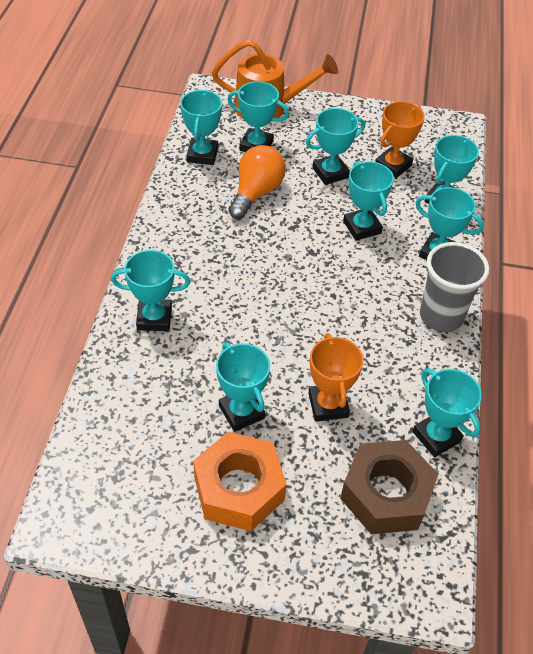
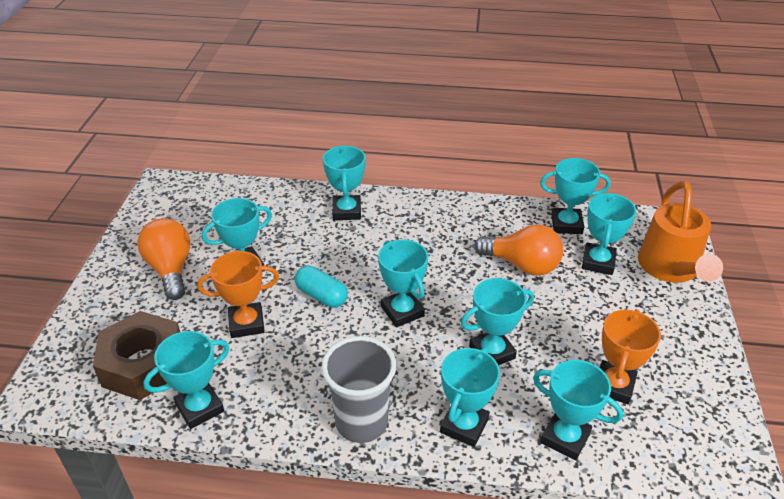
camera: 90 degrees right, 10 degrees down
orange nut [193,432,287,531] -> orange light bulb [137,218,190,300]
turquoise trophy [306,108,365,185] -> turquoise trophy moved to [378,240,428,327]
orange trophy [375,101,425,178] -> orange trophy turned 75 degrees clockwise [600,309,661,404]
none -> turquoise capsule [295,265,348,308]

